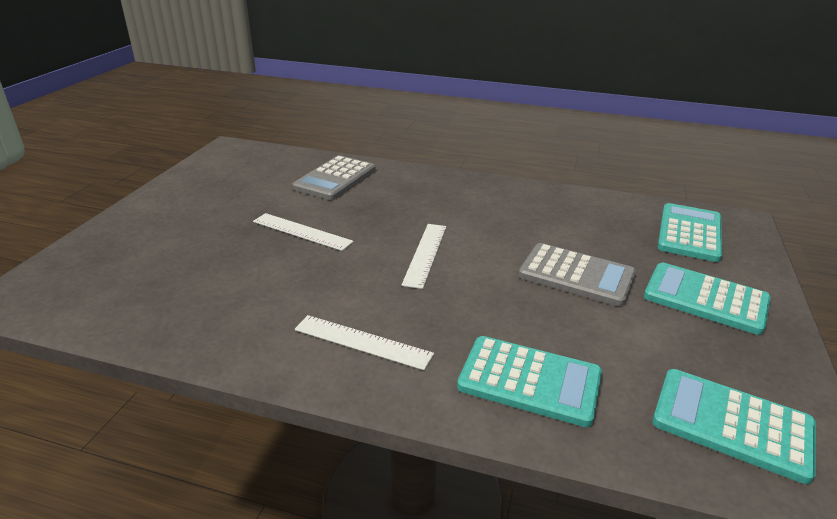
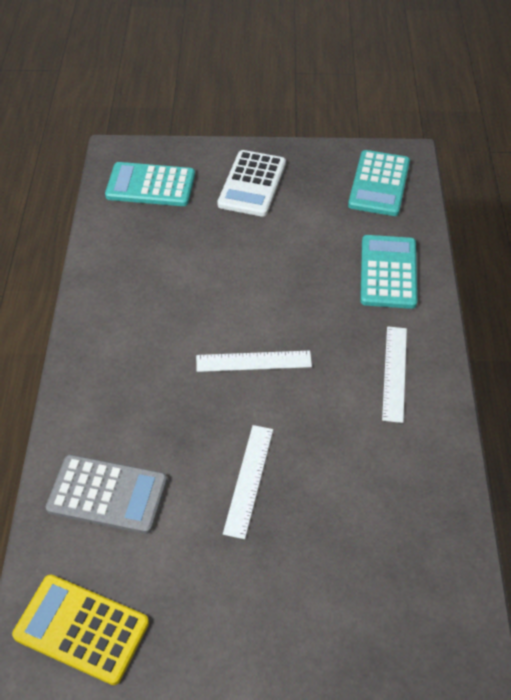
camera: 105 degrees left, 20 degrees up
grey calculator [518,243,636,306] -> none
turquoise calculator [644,263,771,335] -> white calculator [217,150,286,217]
none -> yellow calculator [12,575,149,685]

